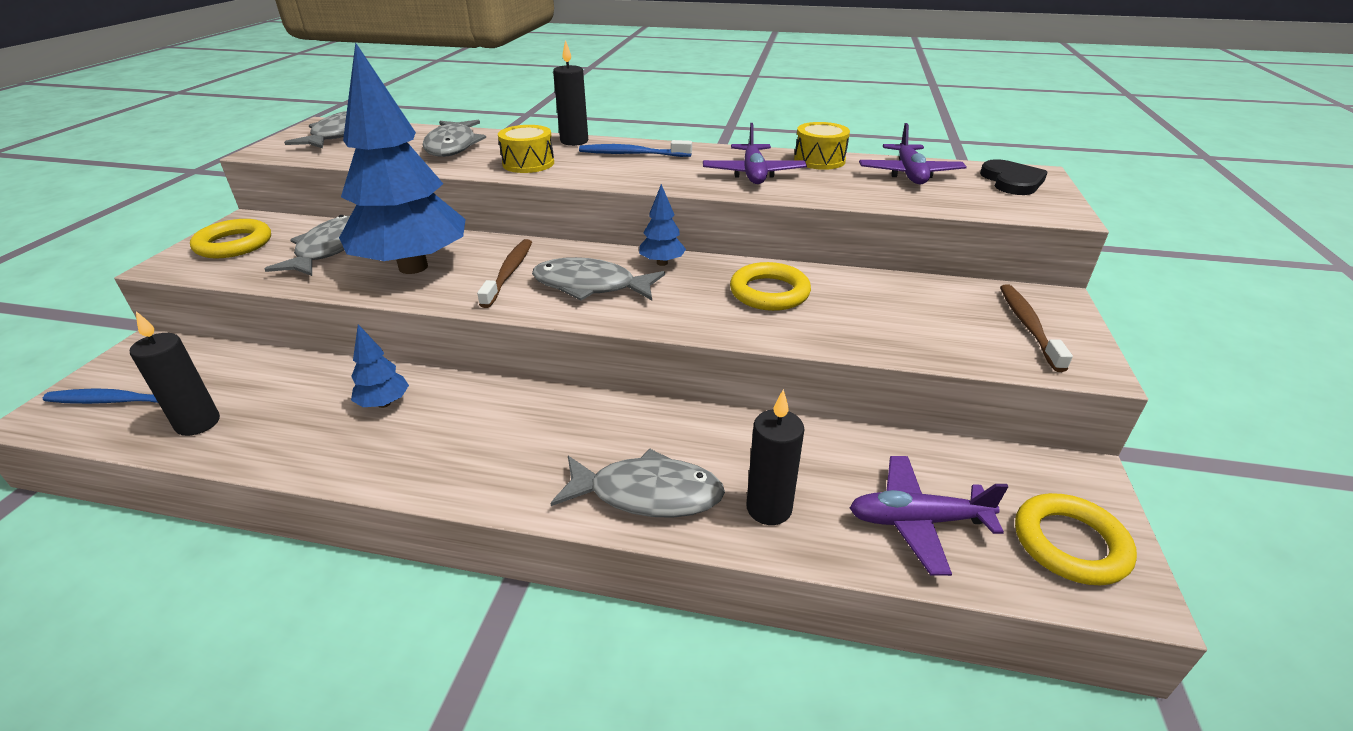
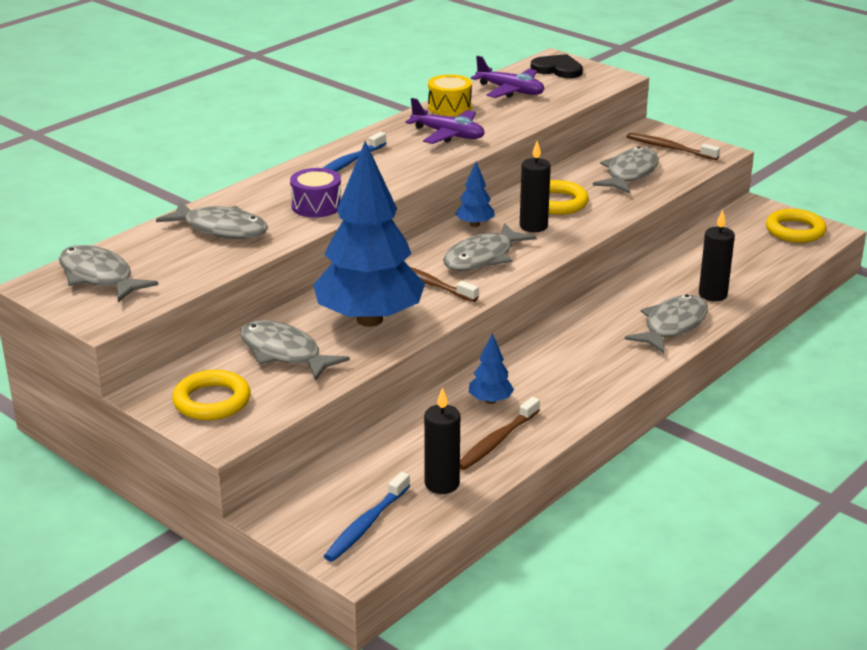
camera: 60 degrees left, 5 degrees down
yellow drum [498,125,554,173] -> purple drum [290,168,341,217]
black candle [553,40,588,146] -> black candle moved to [520,141,551,232]
purple plane [850,456,1009,576] -> none
none -> brown toothbrush [460,397,540,470]
none -> grey fish [593,146,659,194]

